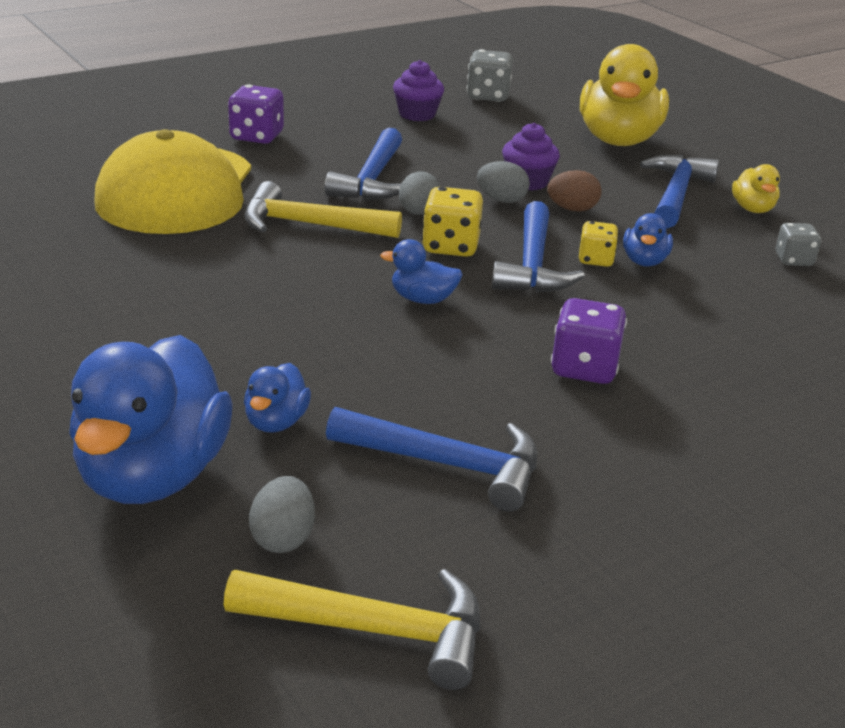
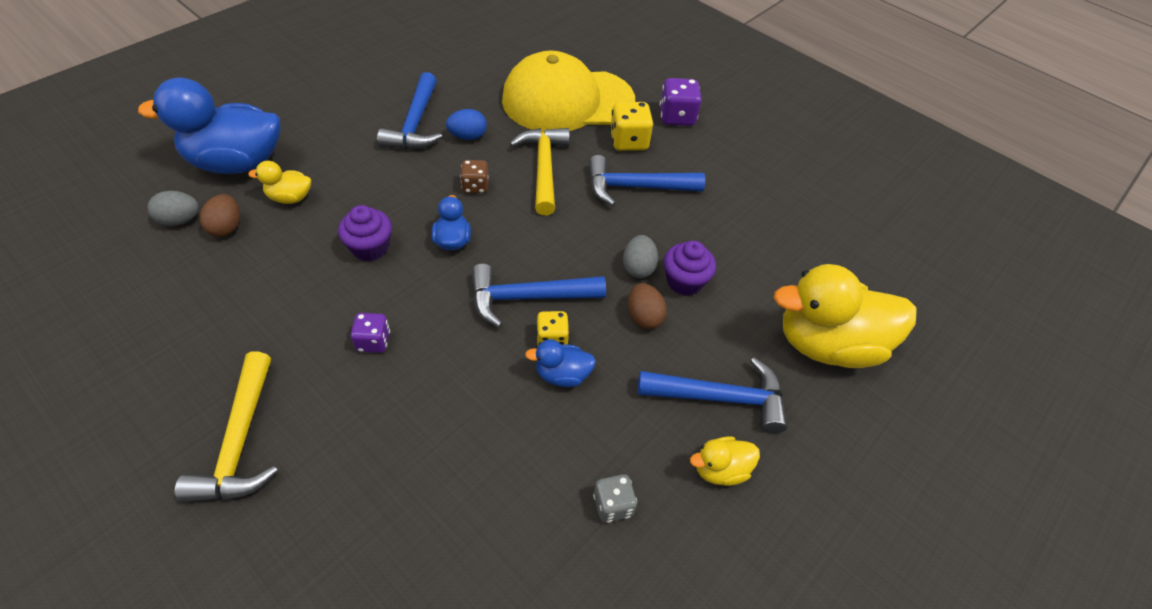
camera: 75 degrees right, 20 degrees up
yellow hammer [224,569,480,690] -> yellow hammer moved to [175,352,278,502]
blue duck [244,363,311,433] -> yellow duck [248,161,311,204]
blue hammer [326,407,537,512] -> blue hammer moved to [377,72,442,149]
purple cupcake [393,60,444,121] -> purple cupcake moved to [338,205,392,261]
grey egg [399,171,440,215] -> none
yellow dice [422,187,483,257] -> yellow dice moved to [610,102,653,151]
grey dice [467,49,513,102] -> none
purple dice [551,298,627,384] -> purple dice [351,313,390,353], size x0.64
none -> brown egg [199,194,240,237]
none -> blue egg [446,109,487,140]
none -> brown dice [460,160,489,193]

